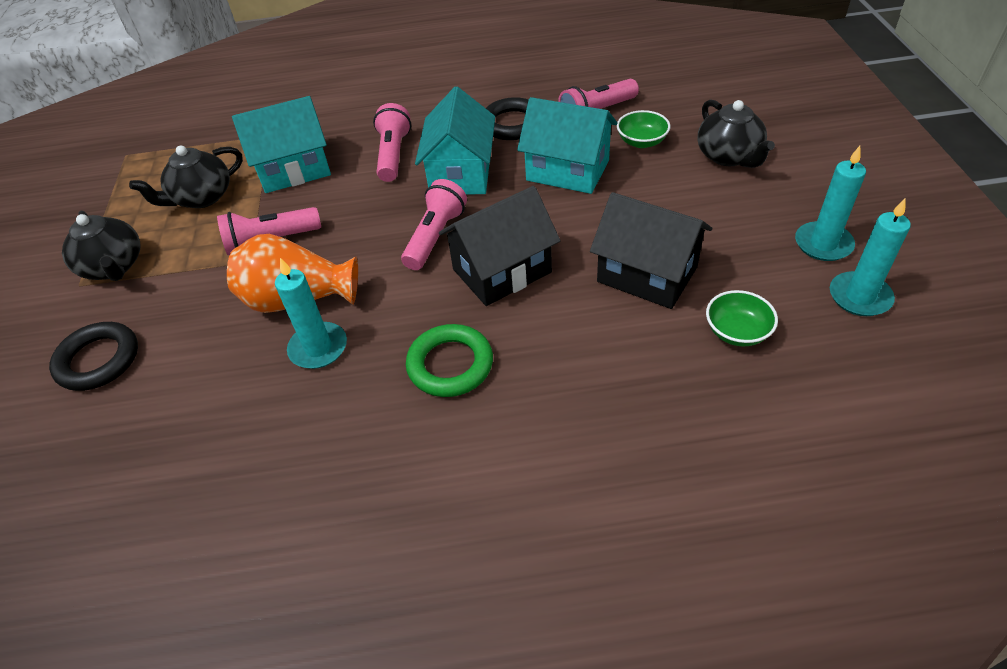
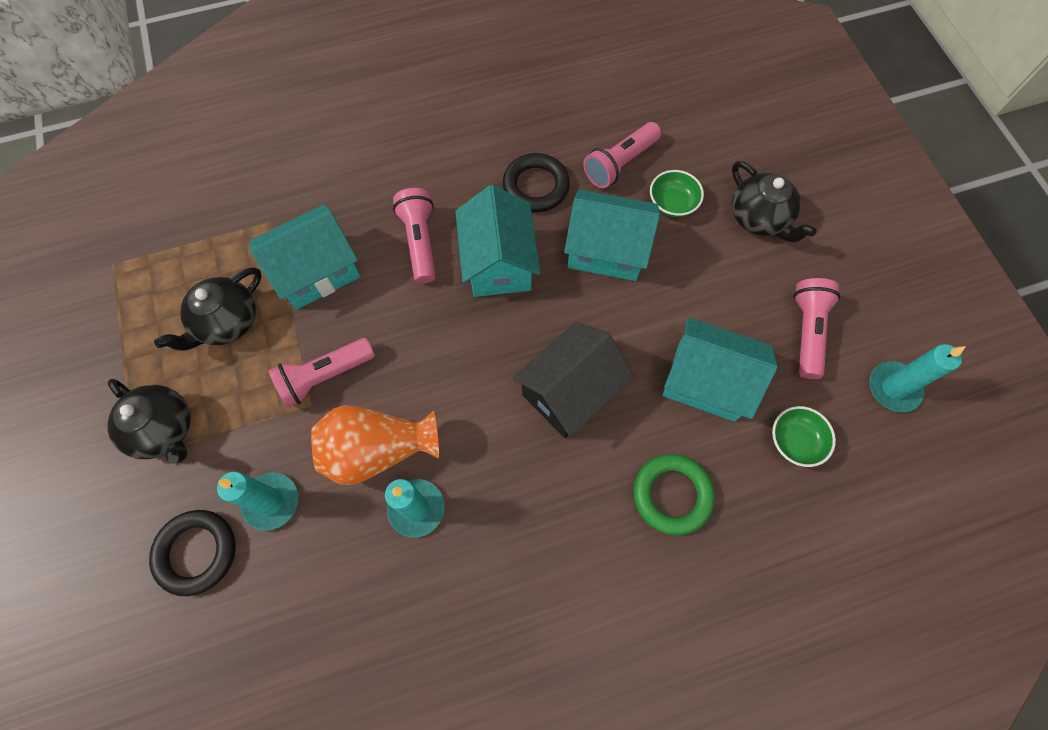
camera: 15 degrees left, 20 degrees up
pink flashlight [401,179,467,270] -> pink flashlight moved to [794,278,841,379]
green ring [406,324,493,397] -> green ring moved to [633,454,715,535]
black house [590,192,712,309] -> turquoise house [662,317,778,422]
turquoise candle [795,146,866,261] -> turquoise candle moved to [217,472,298,531]

